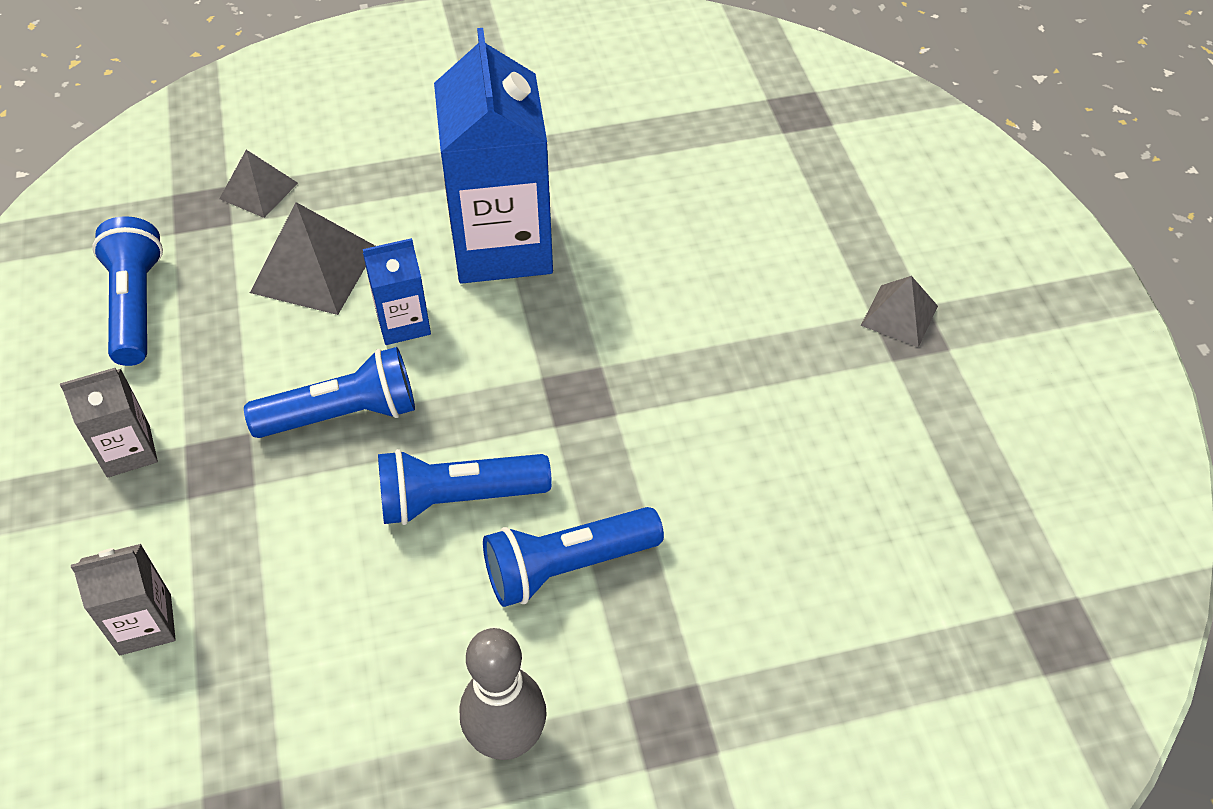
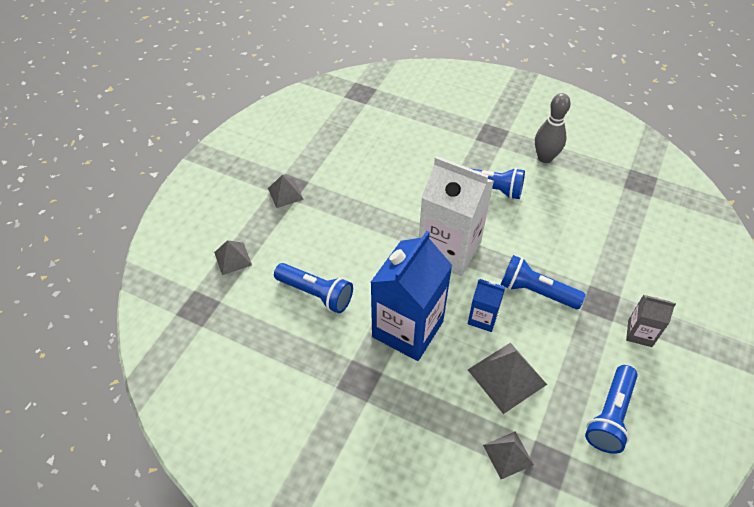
camera: 140 degrees left, 0 degrees up
grey carton [71,544,176,655] -> none
blue flashlight [378,449,552,525] -> blue flashlight moved to [274,263,353,313]
none -> grey pyramid [214,240,252,275]
none -> white carton [419,156,494,276]

